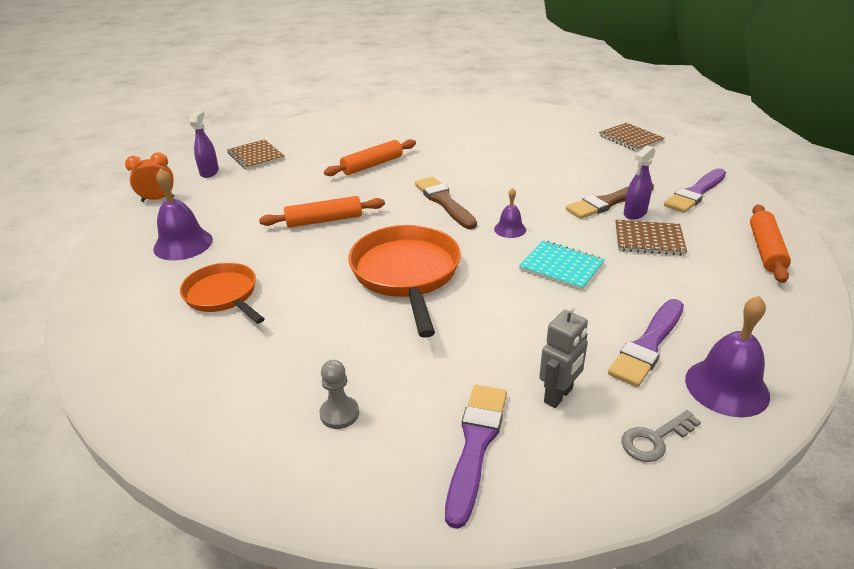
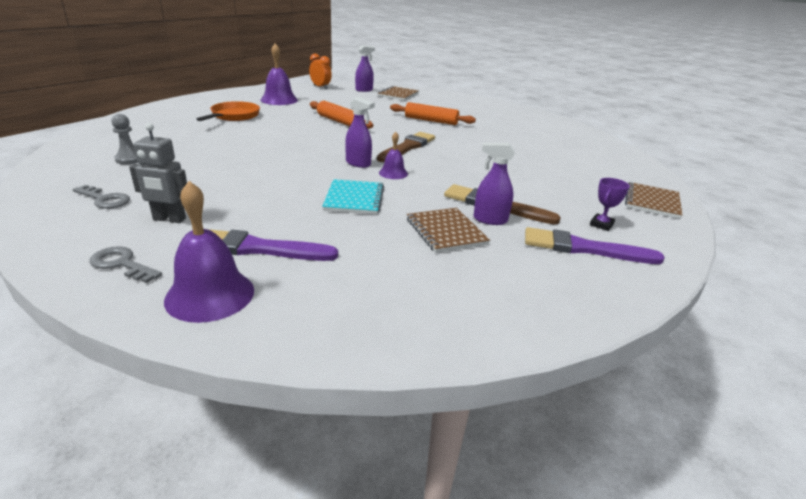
camera: 55 degrees right, 5 degrees down
orange pan [349,225,461,338] -> none
purple brush [445,385,507,529] -> grey key [72,185,130,209]
orange rolling pin [750,204,791,283] -> none
none -> purple spray bottle [345,97,375,168]
none -> purple trophy [590,178,630,231]

